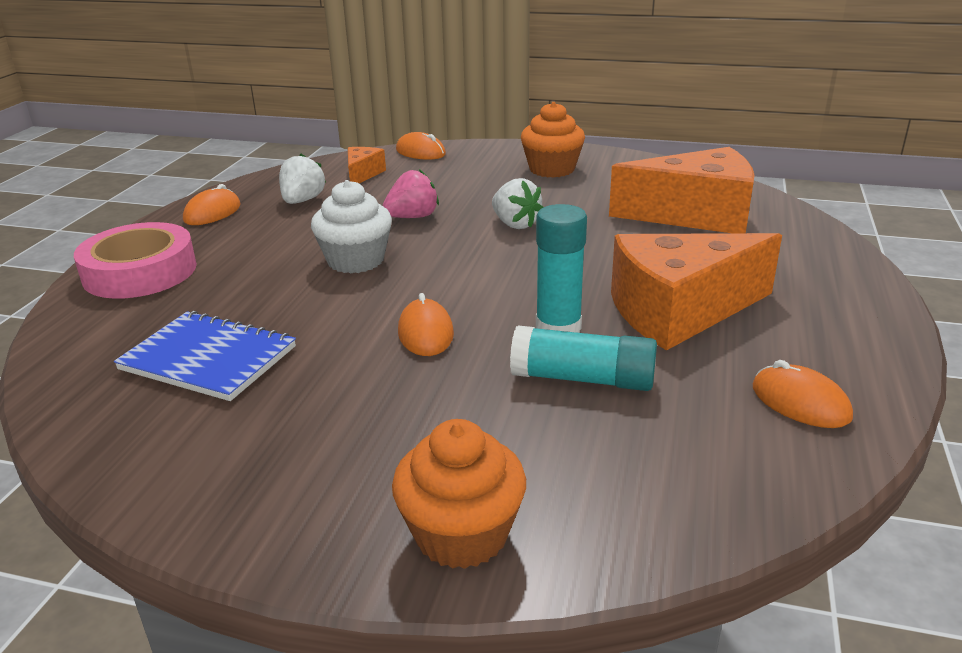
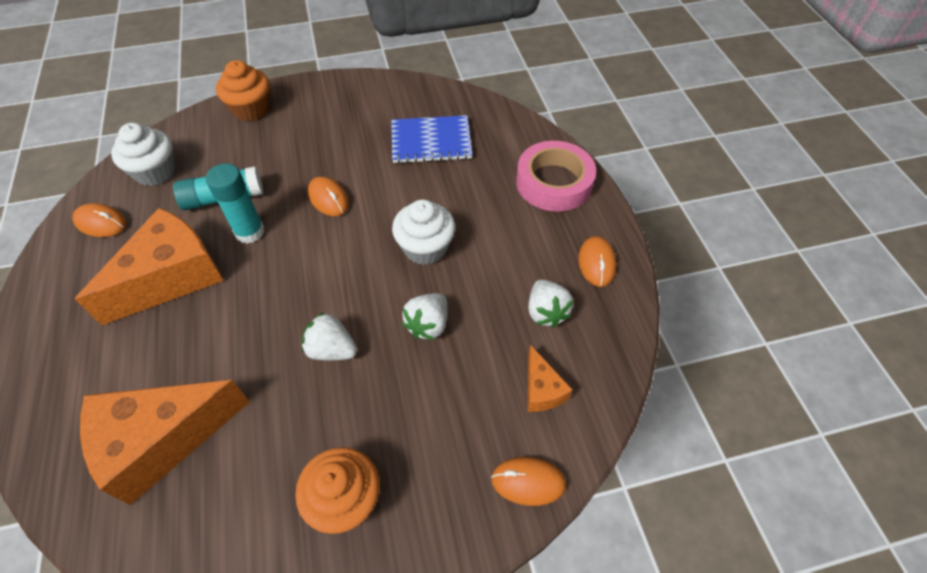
camera: 150 degrees right, 25 degrees up
pink strawberry [383,169,439,218] -> white strawberry [402,293,447,340]
none -> white cupcake [111,123,176,186]

